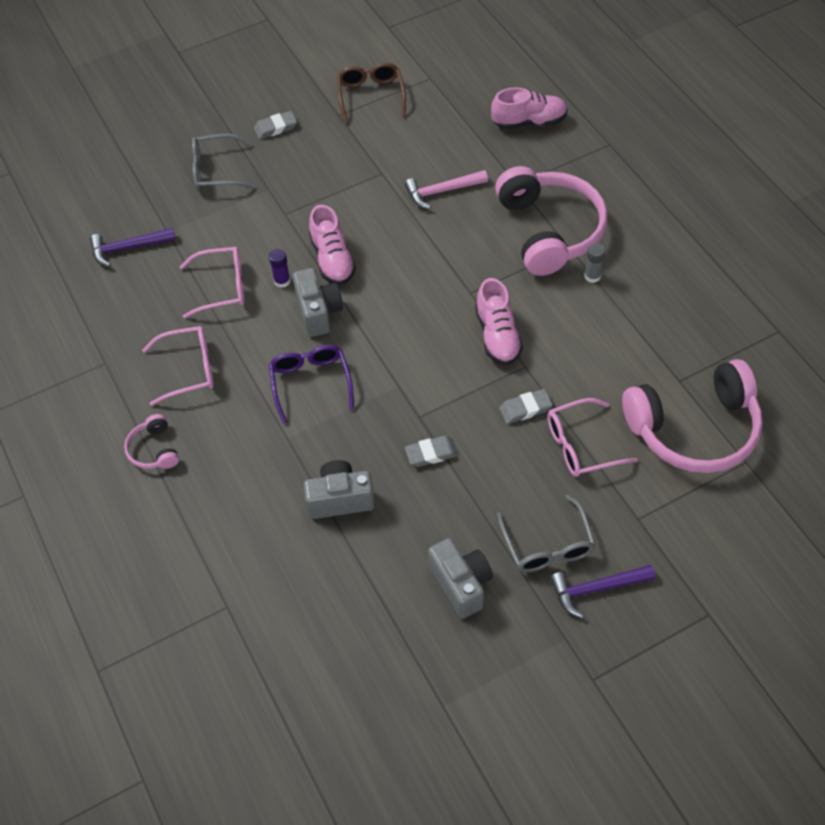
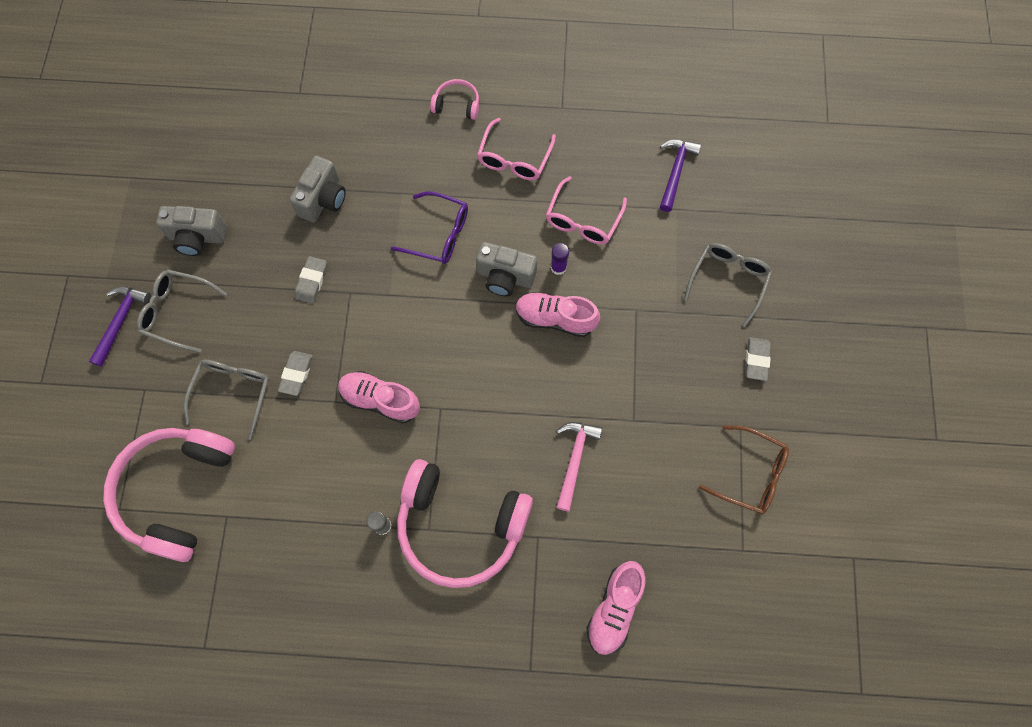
camera: 120 degrees right, 15 degrees up
pink glasses [547,398,638,477] -> grey glasses [184,359,269,440]

